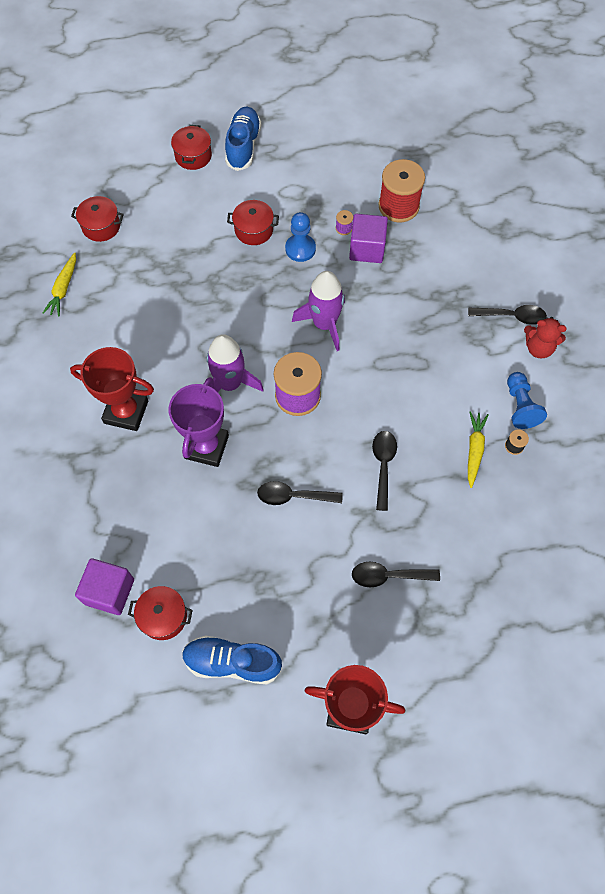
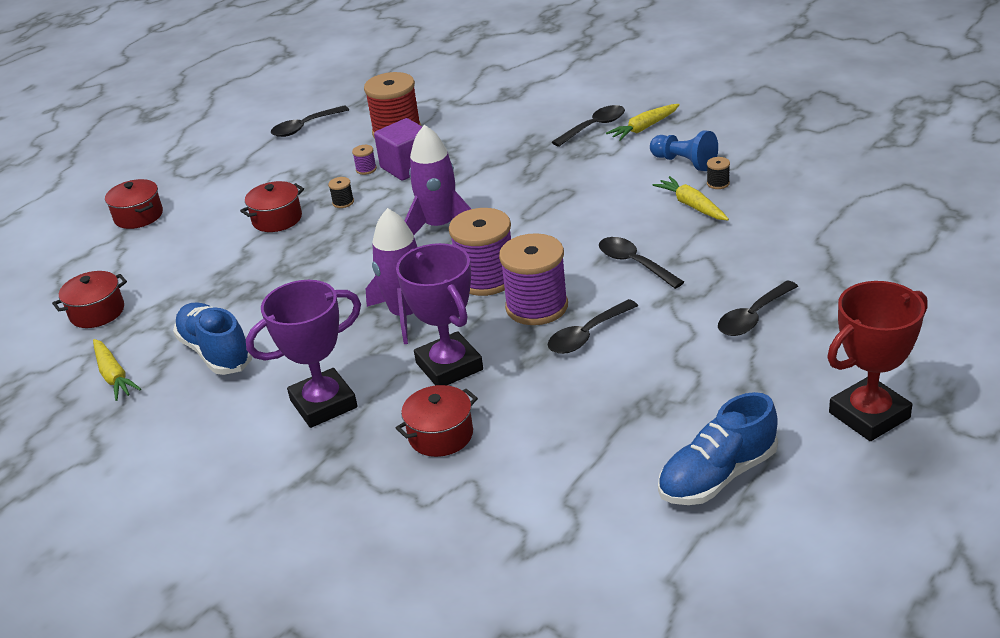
camera: 40 degrees left, 30 degrees down
red trophy [70,347,154,431] -> purple trophy [246,280,361,428]
purple cube [75,558,134,615] -> none
red pot [128,586,193,640] -> red pot moved to [396,385,478,457]
blue shoe [225,107,261,171] -> blue shoe moved to [173,302,252,375]
blue pawn [285,212,316,262] -> black spool [328,177,354,208]
red teddy bear [524,317,567,359] -> yellow carrot [606,104,680,141]
none -> black spoon [271,106,349,137]
none -> purple spool [499,233,568,325]

